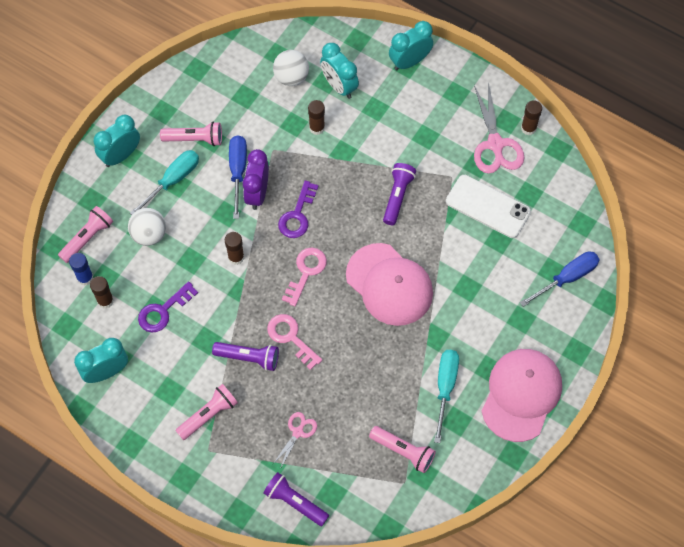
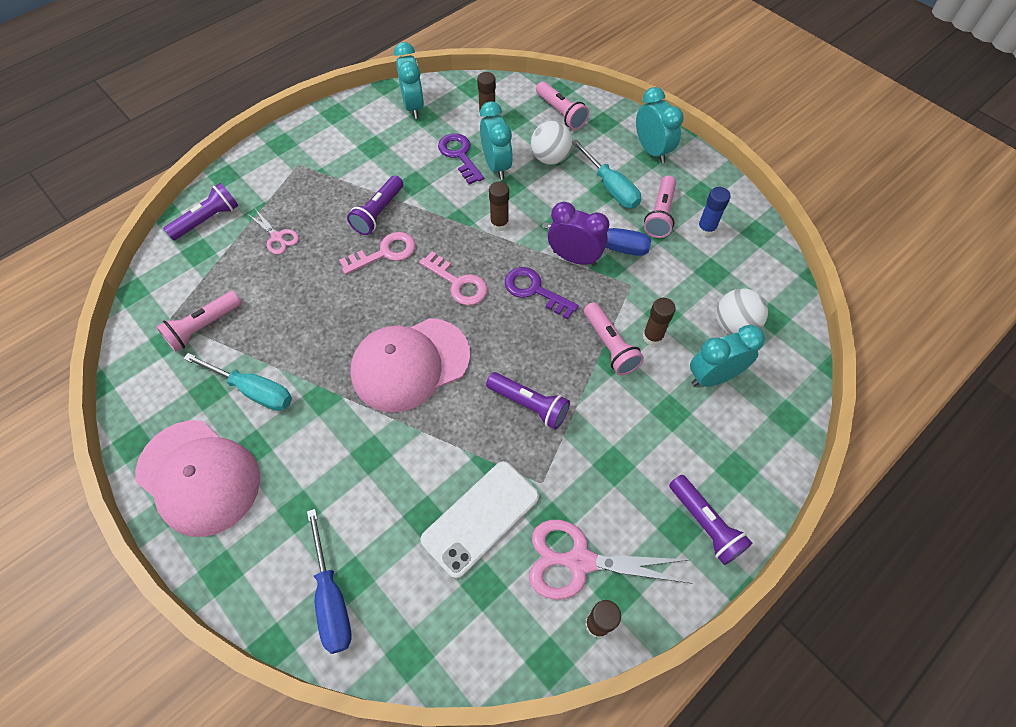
camera: 105 degrees right, 5 degrees down
blue glue stick [69,253,93,286] -> blue glue stick moved to [697,187,731,237]
pink flashlight [175,384,238,440] -> pink flashlight moved to [584,302,644,375]
turquoise clock [389,21,433,71] -> turquoise clock moved to [480,102,513,180]
none -> purple flashlight [669,475,752,565]

